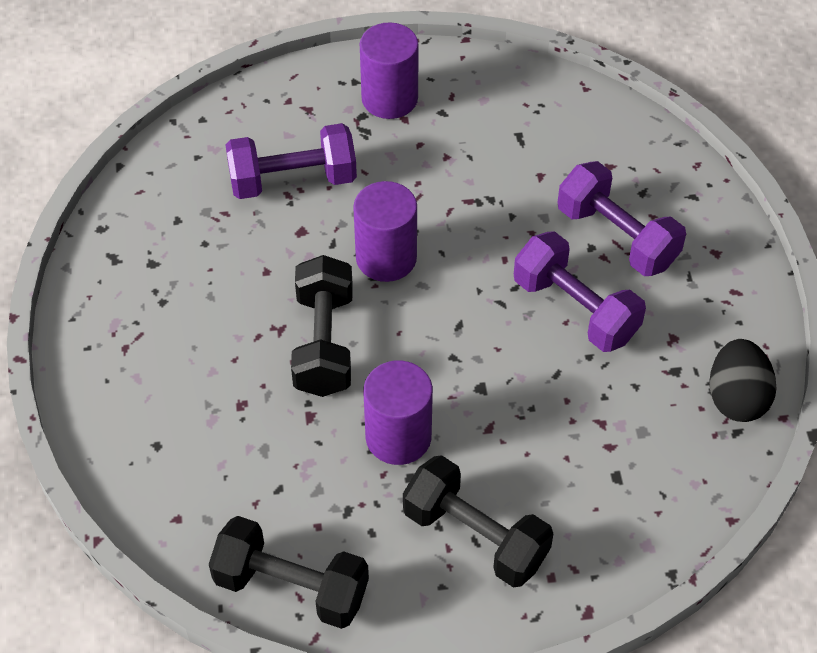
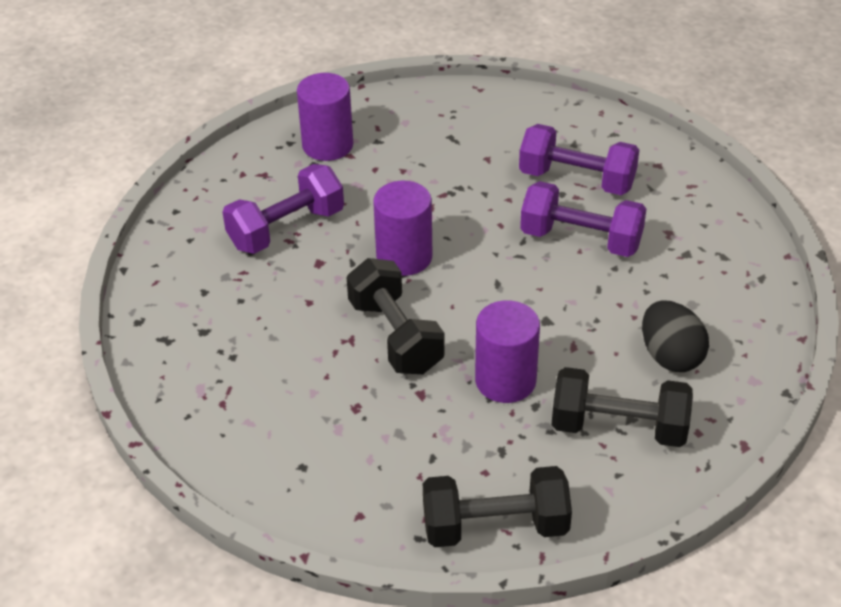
camera: 25 degrees left, 10 degrees down
black egg [709,339,777,422] -> black egg moved to [642,300,709,372]

